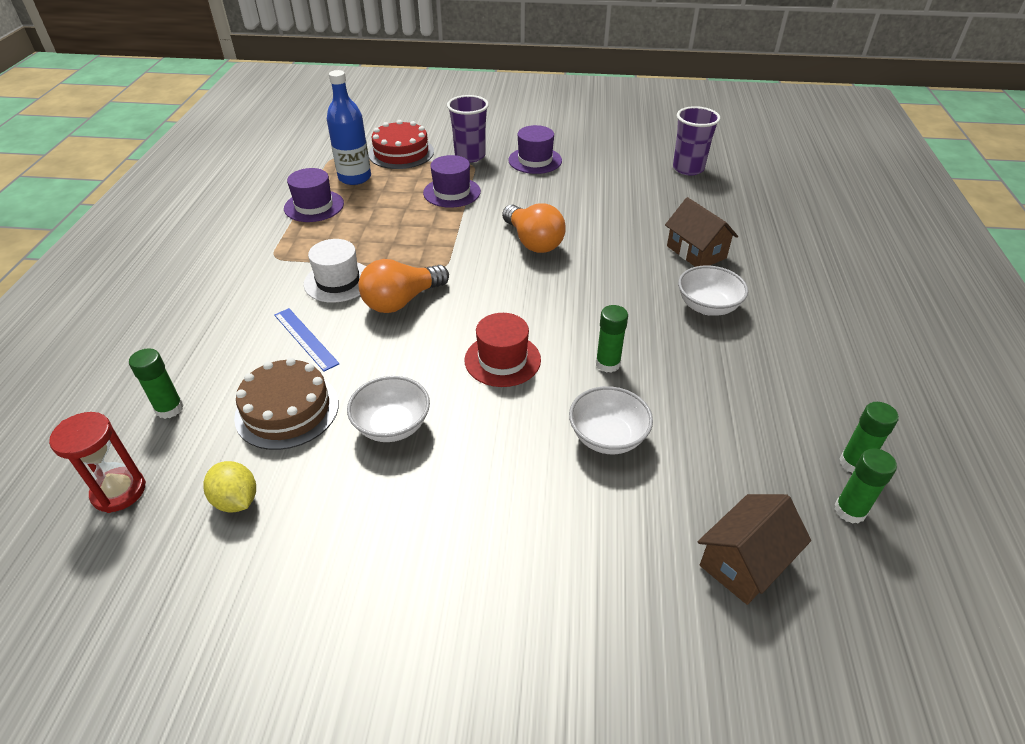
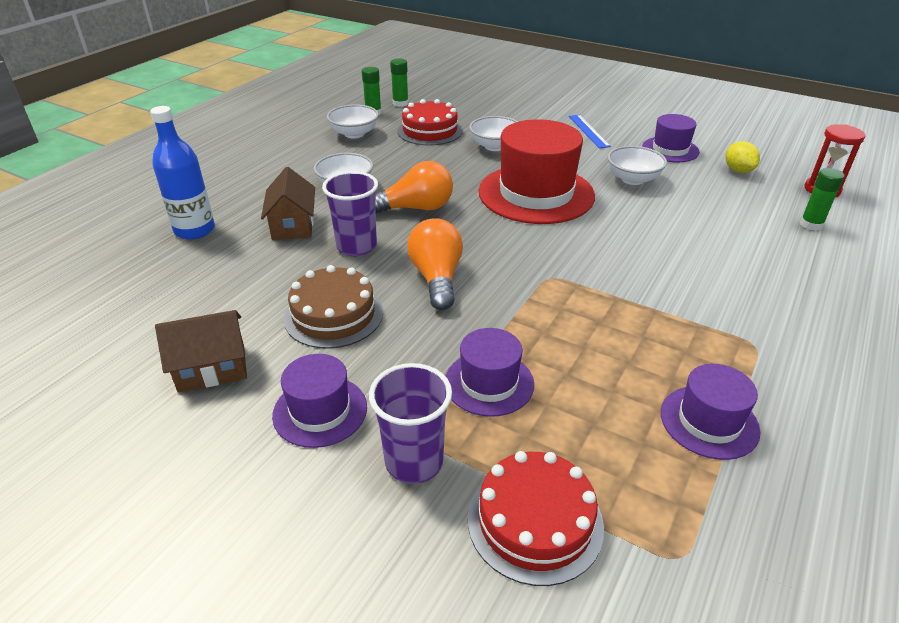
camera: 155 degrees left, 5 degrees down
brown cake [234,358,339,450] -> brown cake moved to [284,265,383,349]
blue ruler [274,308,340,371] -> blue ruler moved to [569,115,611,148]
white hat [304,239,366,303] -> none
blue bottle [327,70,371,185] -> blue bottle moved to [150,106,215,240]
orange light bulb [358,259,449,313] -> orange light bulb moved to [375,161,453,213]
red hat [465,313,541,387] -> red hat [479,119,595,224], size x1.86
green glue stick [596,305,628,373] -> none
purple cup [673,106,720,175] -> purple cup moved to [322,171,378,256]
brown house [698,494,811,605] -> brown house moved to [155,310,247,392]
none -> white bowl [327,104,379,138]
none -> red cake [397,99,463,146]
none -> purple hat [642,114,700,162]

